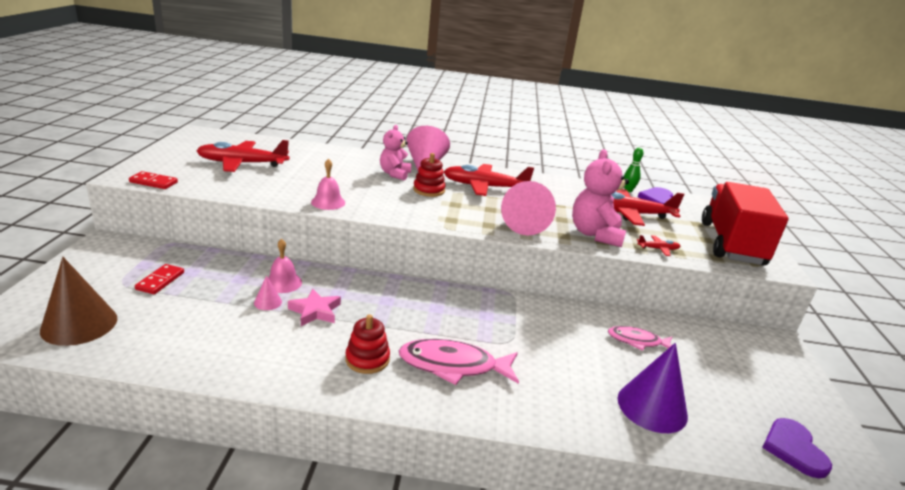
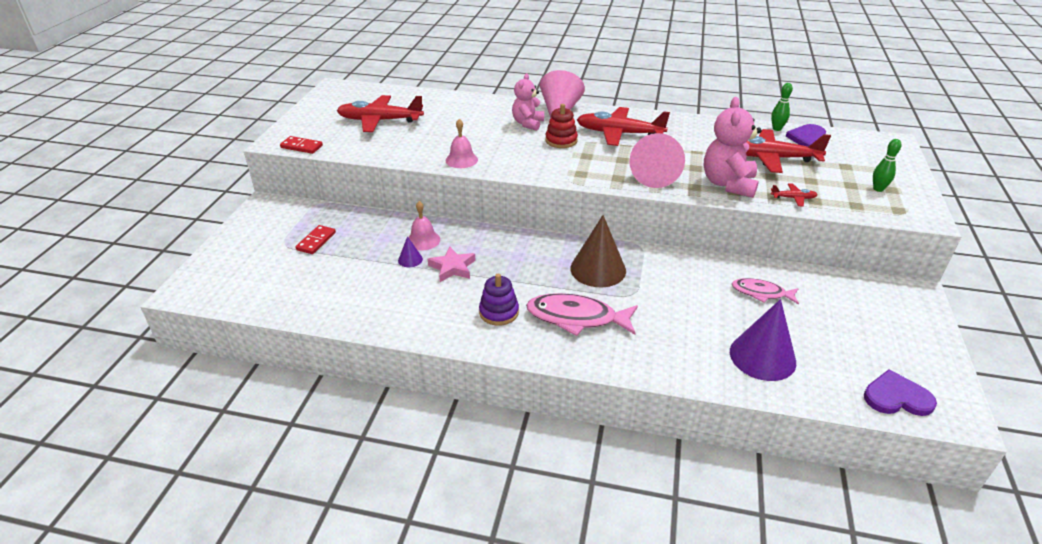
camera: 10 degrees right, 10 degrees up
brown cone [40,257,117,346] -> brown cone moved to [570,215,626,287]
pink cone [254,276,282,310] -> purple cone [398,236,423,267]
red stacking toy [345,314,390,374] -> purple stacking toy [479,274,519,326]
red truck [702,182,789,266] -> green bowling pin [873,139,901,192]
purple heart [762,418,832,478] -> purple heart turned 90 degrees clockwise [864,369,937,416]

